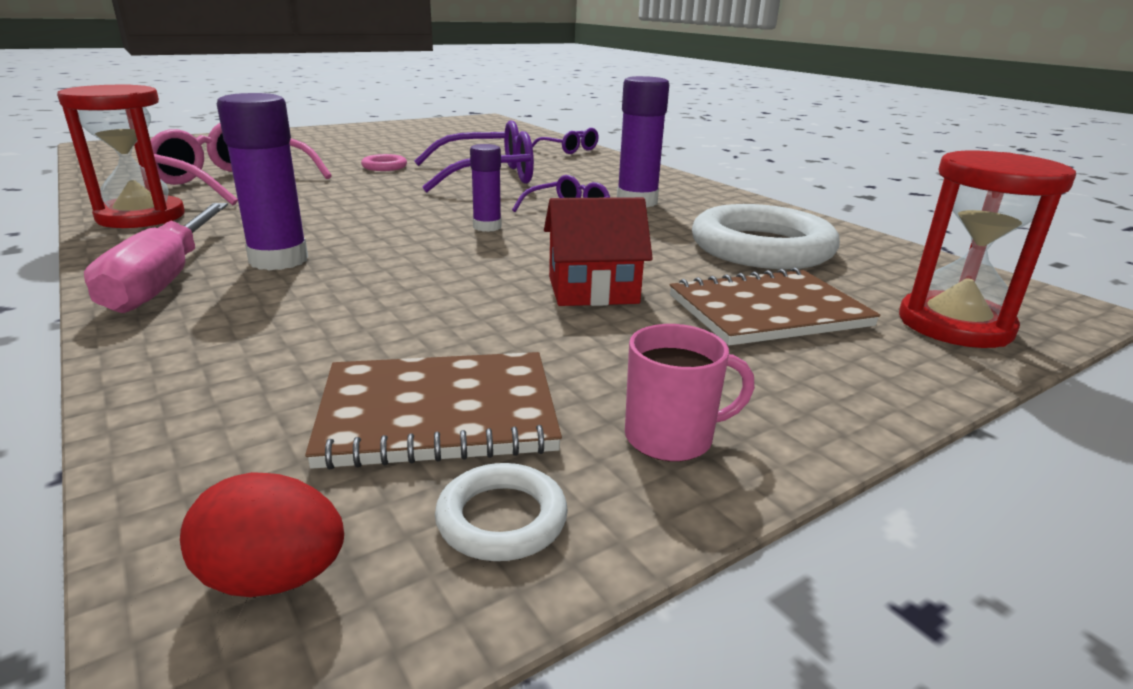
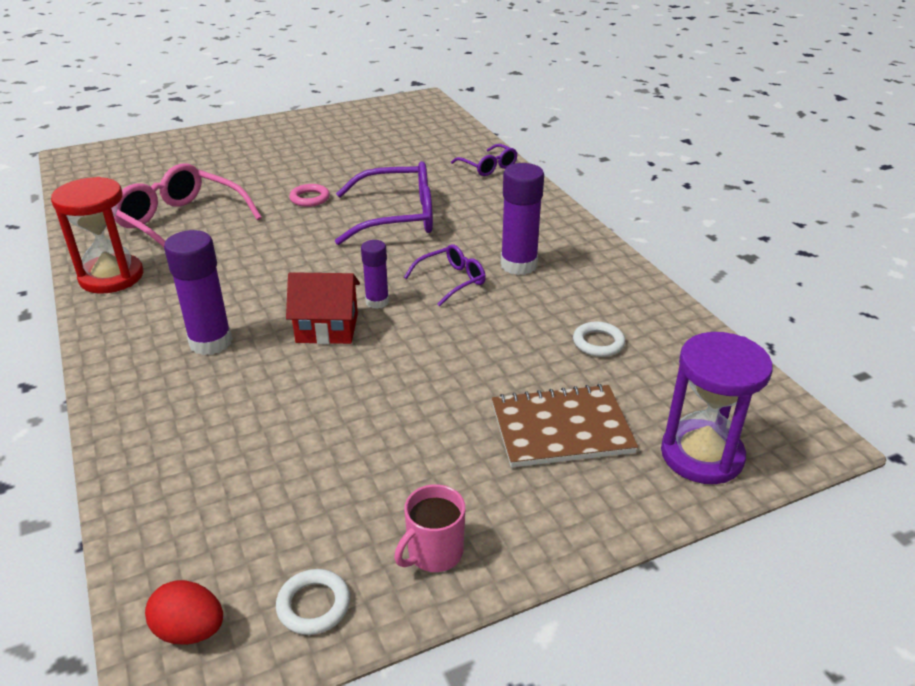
camera: 10 degrees right, 10 degrees up
pink screwdriver [84,203,228,313] -> none
brown notebook [305,352,562,469] -> none
red house [544,197,653,306] -> red house moved to [286,272,360,344]
pink mug [625,324,755,462] -> pink mug turned 135 degrees clockwise [394,484,465,572]
white ring [692,204,840,269] -> white ring [573,322,625,357], size x0.43
red hourglass [899,150,1076,348] -> purple hourglass [661,332,773,484]

